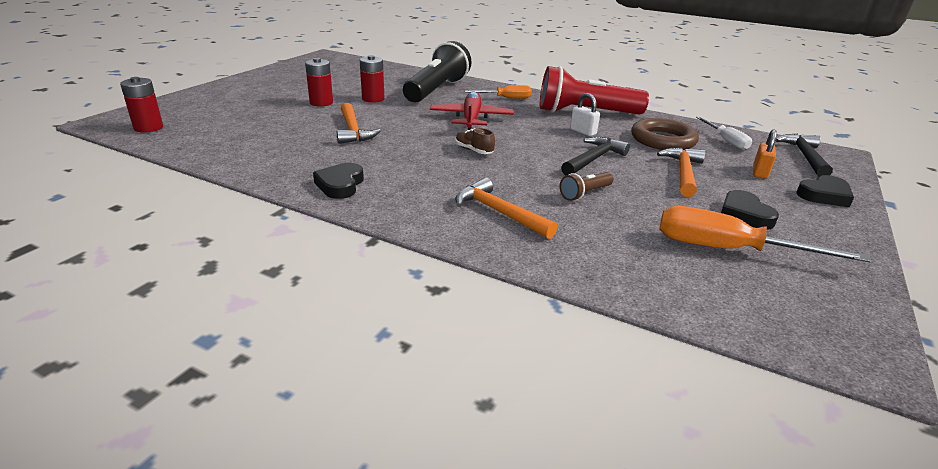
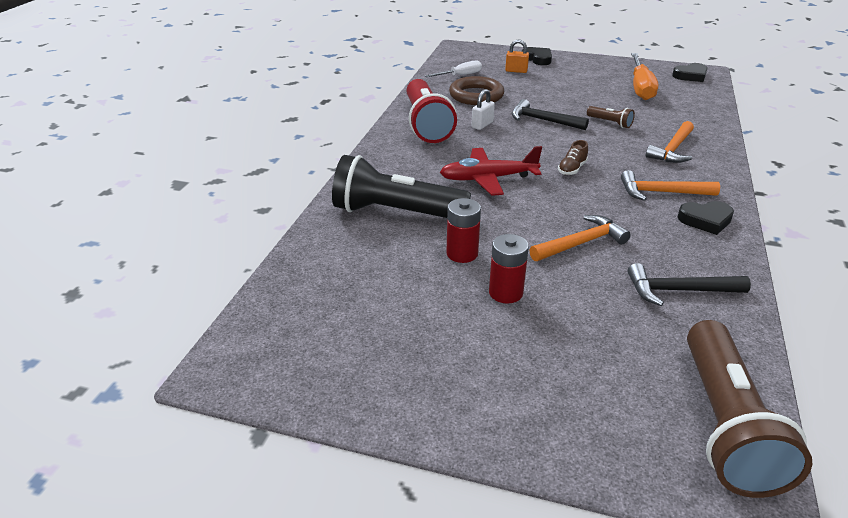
camera: 100 degrees left, 5 degrees up
red battery [120,77,163,133] -> brown flashlight [687,320,812,498]
orange screwdriver [465,85,532,99] -> none
orange hammer [657,147,705,197] -> orange hammer moved to [621,170,720,201]
black heart [721,190,779,230] -> black heart moved to [672,63,707,82]
black hammer [776,134,833,176] -> black hammer moved to [628,263,751,306]

